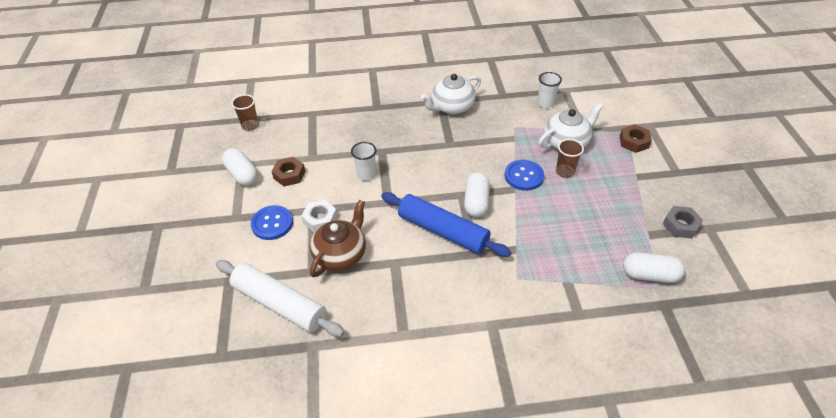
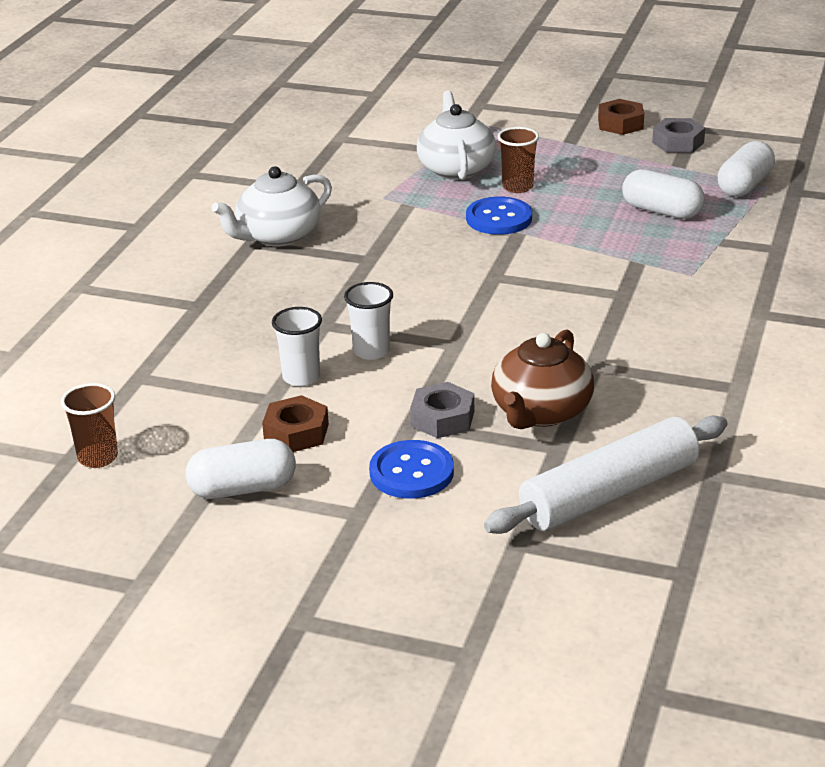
camera: 65 degrees left, 15 degrees down
white nut [302,200,337,232] -> grey nut [410,382,474,438]
brown teapot [310,200,366,277] -> brown teapot turned 120 degrees counterclockwise [491,329,594,429]
blue rolling pin [381,192,511,257] -> none
white teapot [421,74,481,114] -> white teapot turned 60 degrees clockwise [212,166,332,246]
white capsule [464,172,490,217] -> white capsule moved to [622,169,705,219]
white cup [537,72,562,108] -> white cup moved to [272,307,322,386]
brown nut [620,124,652,153] -> brown nut moved to [598,99,644,135]

